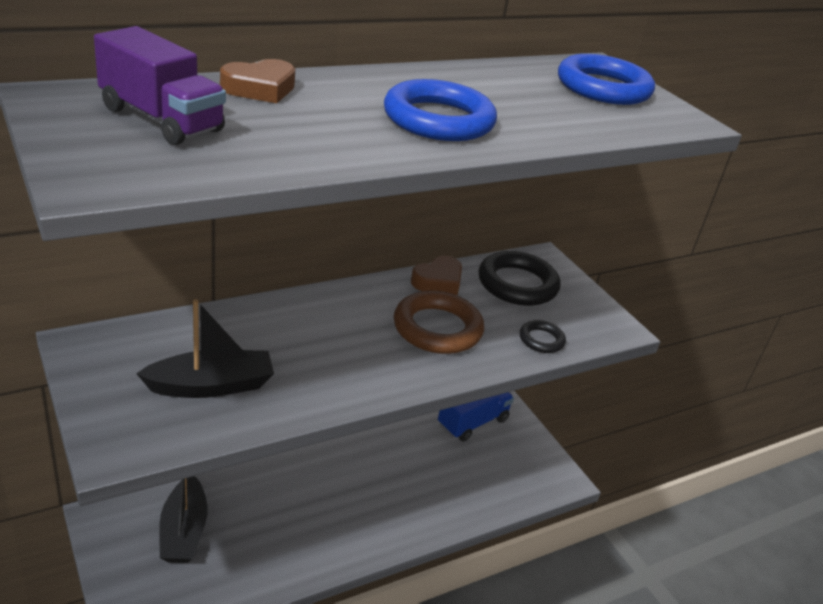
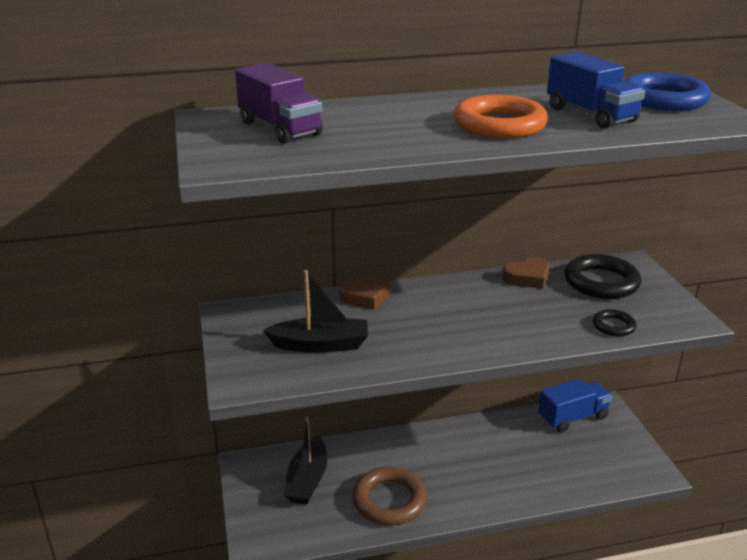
camera: 20 degrees right, 5 degrees down
brown heart [220,59,295,103] -> brown heart moved to [339,275,390,310]
blue ring [384,79,497,141] -> orange ring [453,95,548,138]
brown ring [394,290,484,354] -> brown ring moved to [352,467,427,526]
none -> blue truck [547,52,645,129]

